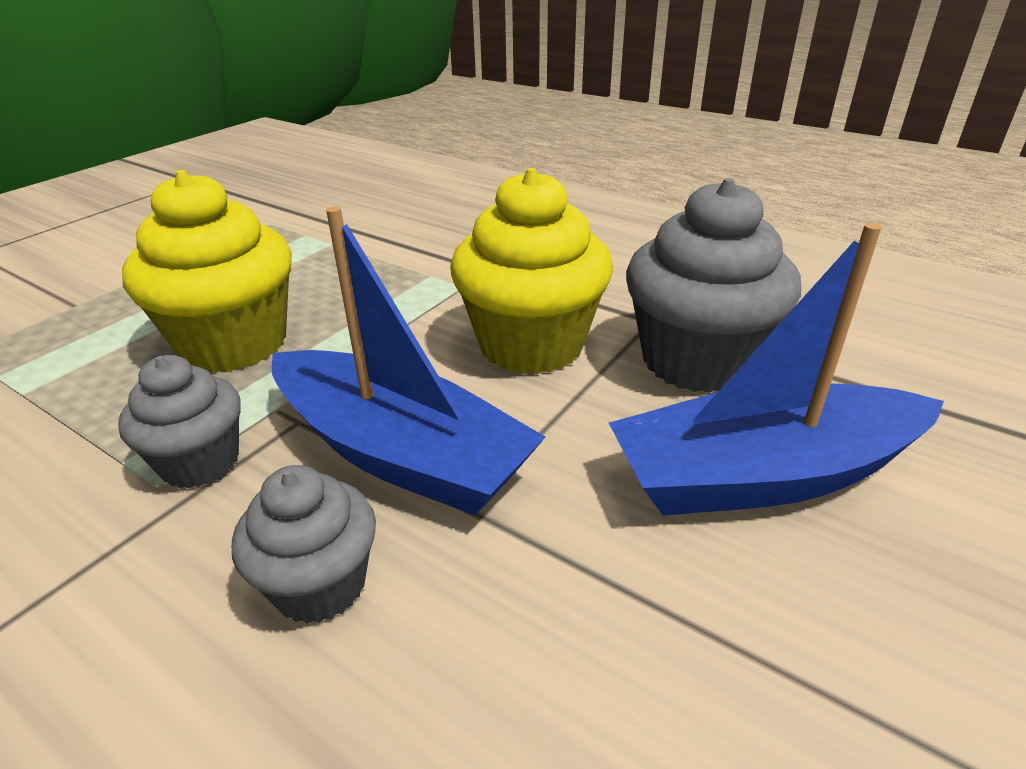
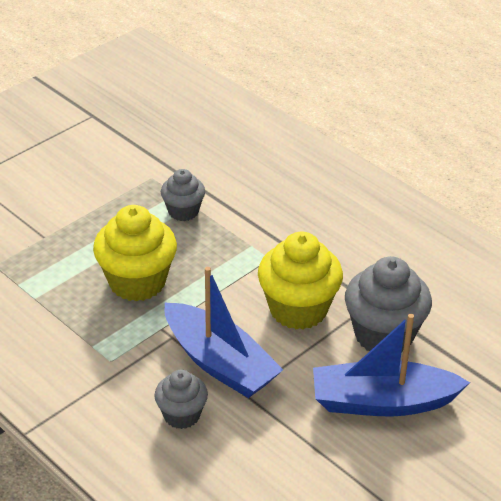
camera: 10 degrees right, 5 degrees up
grey cupcake [118,355,241,489] -> grey cupcake moved to [161,169,205,221]

